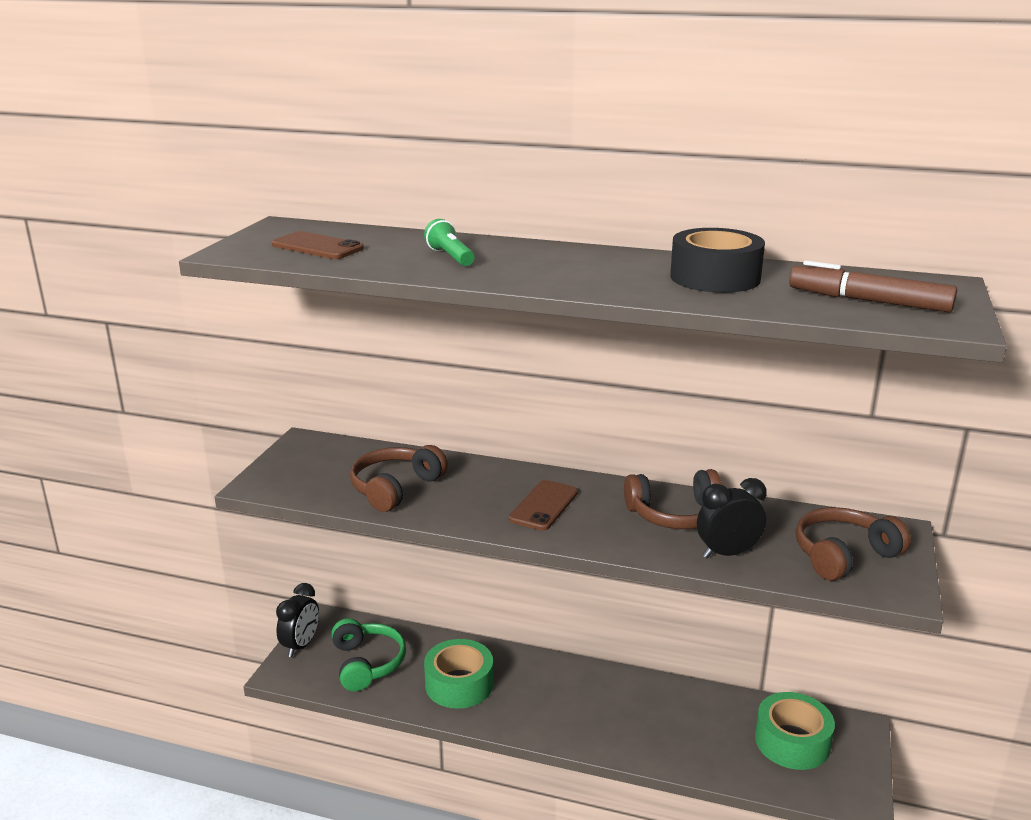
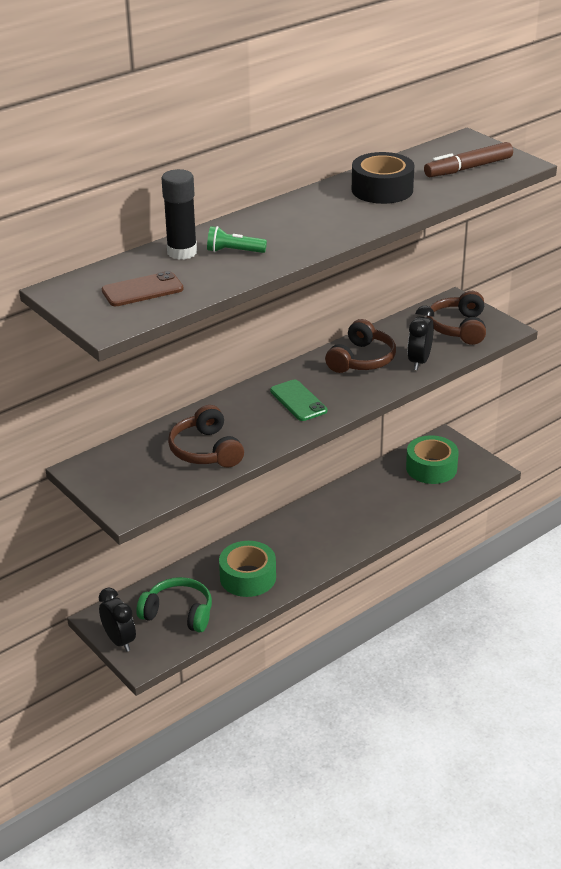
camera: 55 degrees left, 10 degrees up
brown phone [509,480,578,531] -> green phone [270,380,327,421]
none -> black glue stick [162,169,197,260]

